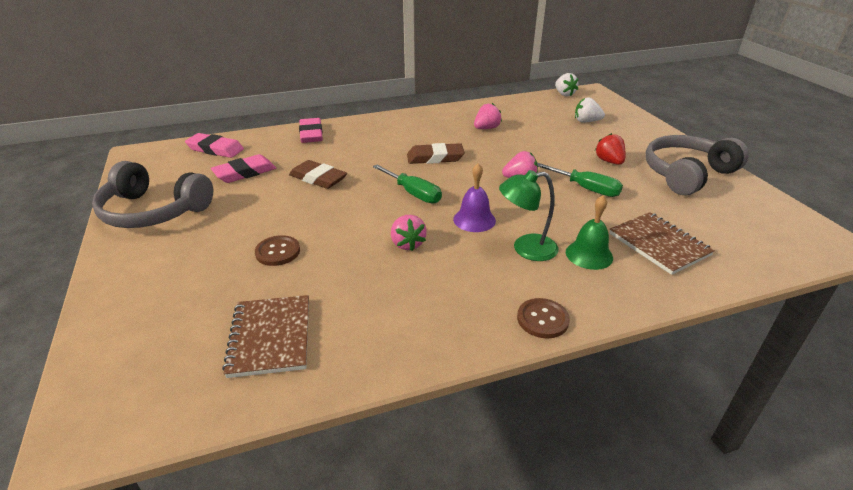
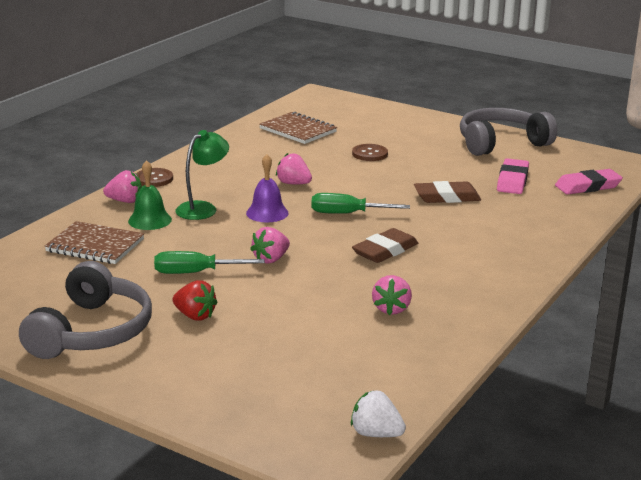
camera: 140 degrees right, 10 degrees down
pink eraser [299,118,323,143] -> none
white strawberry [575,97,605,123] -> none
none -> pink strawberry [103,170,142,203]

